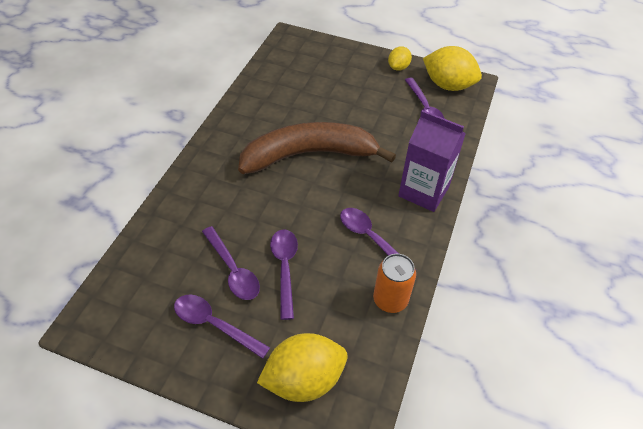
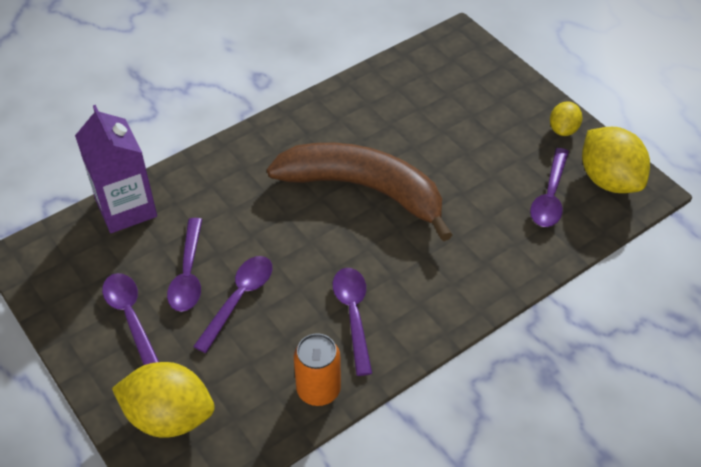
camera: 35 degrees right, 0 degrees up
yellow lemon [388,46,412,71] -> yellow lemon turned 45 degrees counterclockwise [550,101,582,136]
purple carton [398,110,466,212] -> purple carton moved to [75,105,157,233]

